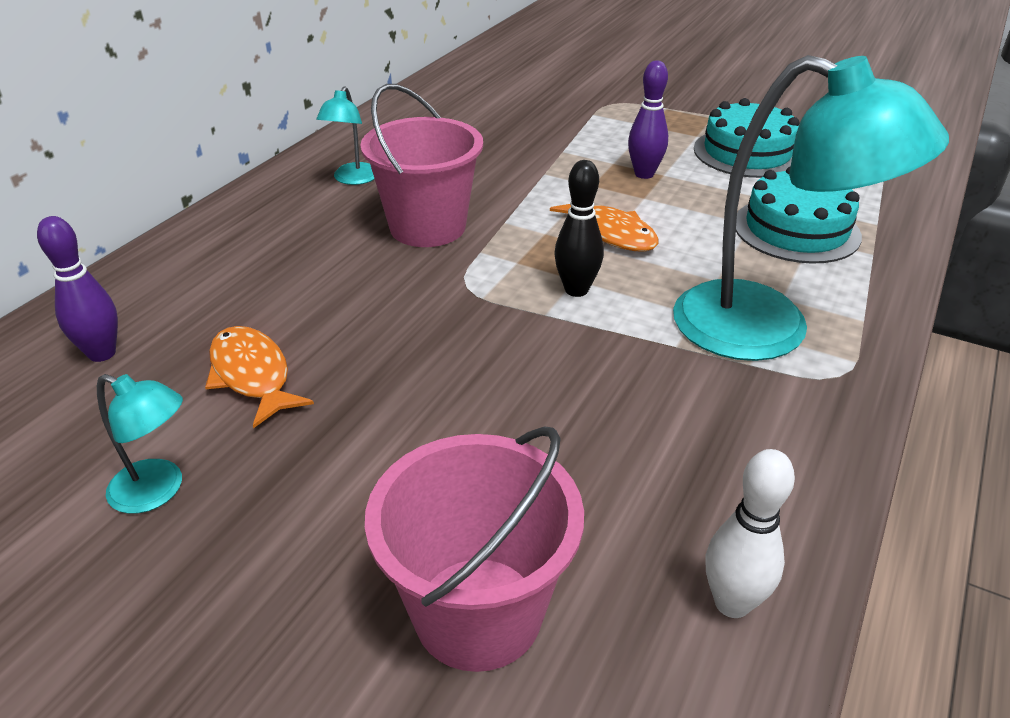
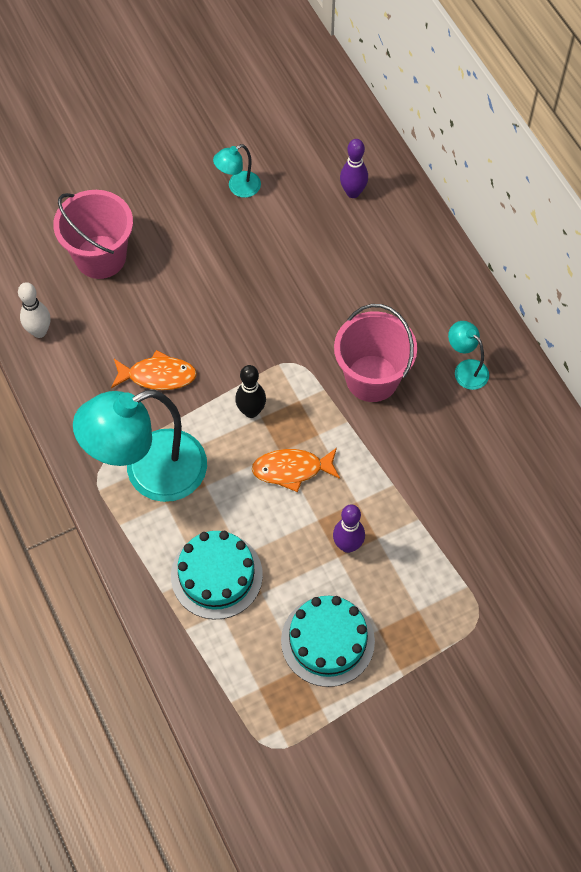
camera: 125 degrees right, 25 degrees up
orange fish [205,326,314,428] -> orange fish moved to [111,350,197,390]

